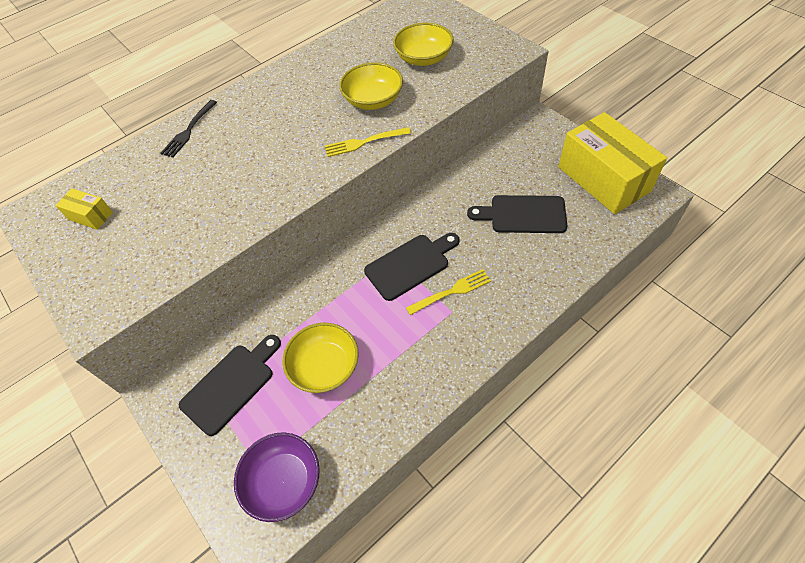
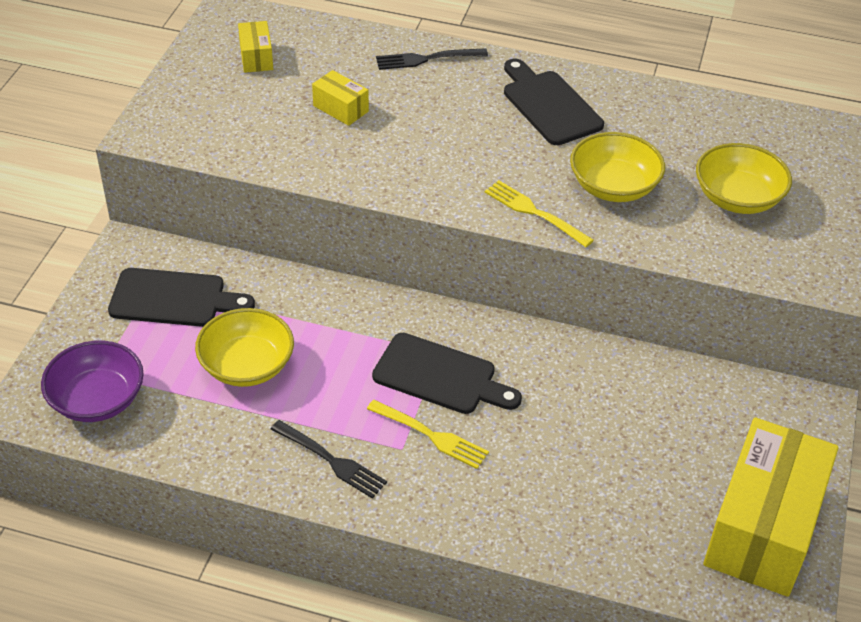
camera: 50 degrees right, 10 degrees down
black cutting board [467,195,567,233] -> black cutting board moved to [504,58,604,145]
none -> black fork [271,420,387,498]
none -> yellow box [312,70,369,126]

